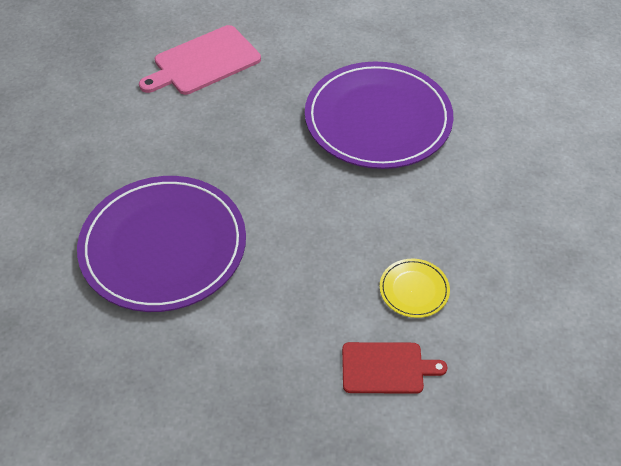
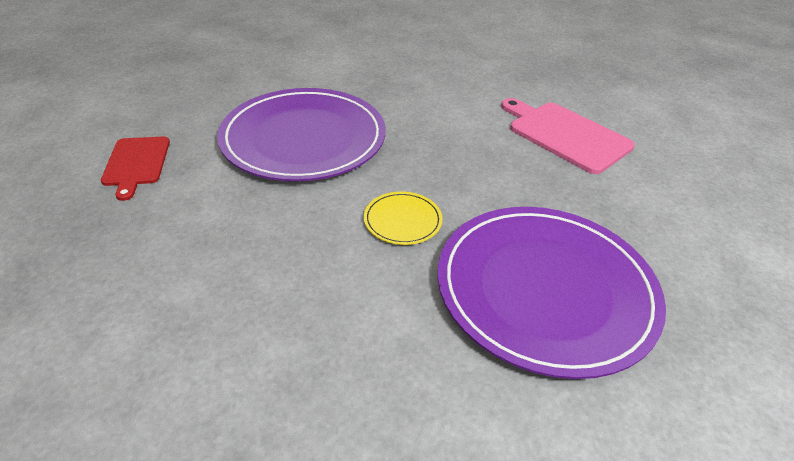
camera: 80 degrees right, 10 degrees down
red cutting board [342,342,447,394] -> red cutting board moved to [101,136,170,201]
yellow plate [380,259,450,318] -> yellow plate moved to [364,192,443,245]

